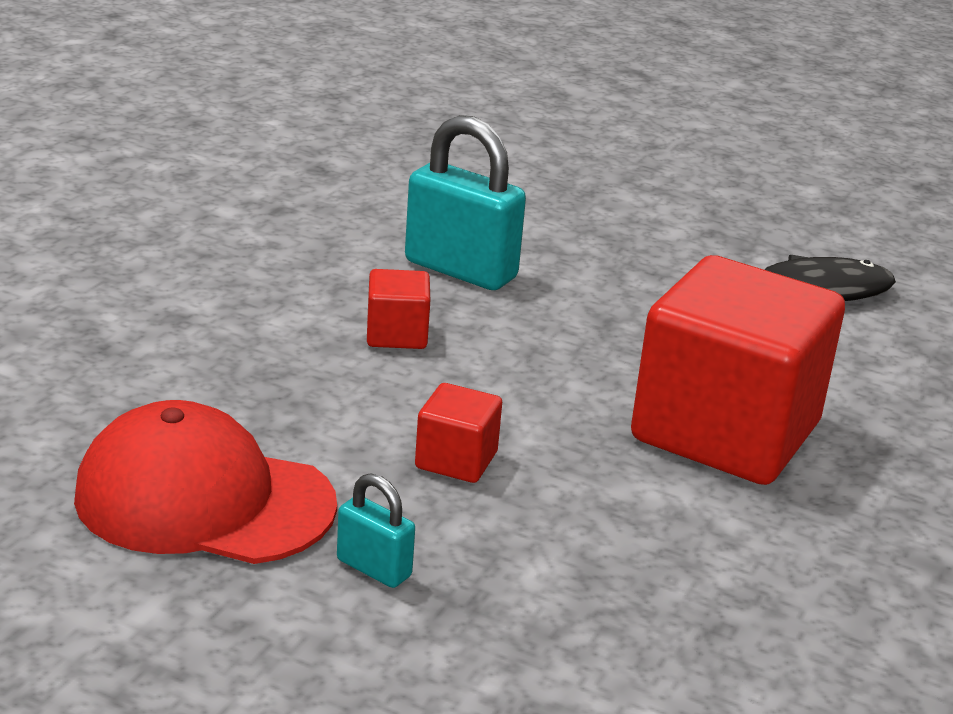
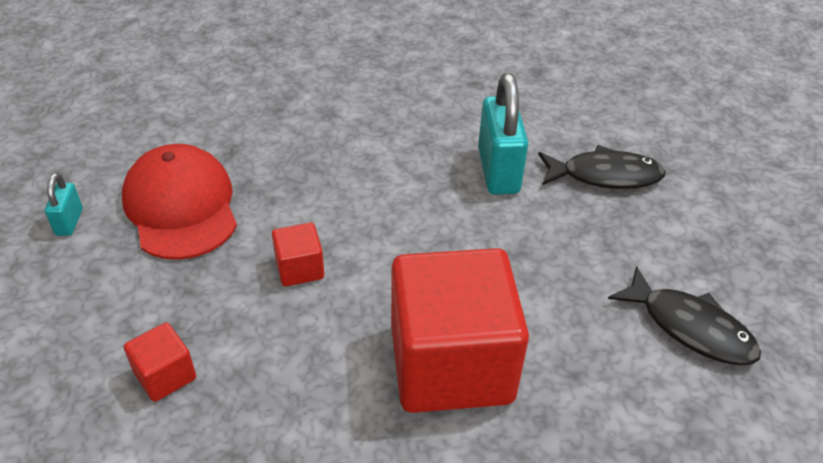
camera: 55 degrees right, 15 degrees up
turquoise padlock [337,473,415,588] -> turquoise padlock moved to [45,173,83,236]
red cube [367,269,430,349] -> red cube moved to [124,322,196,402]
none -> black fish [538,145,666,189]

